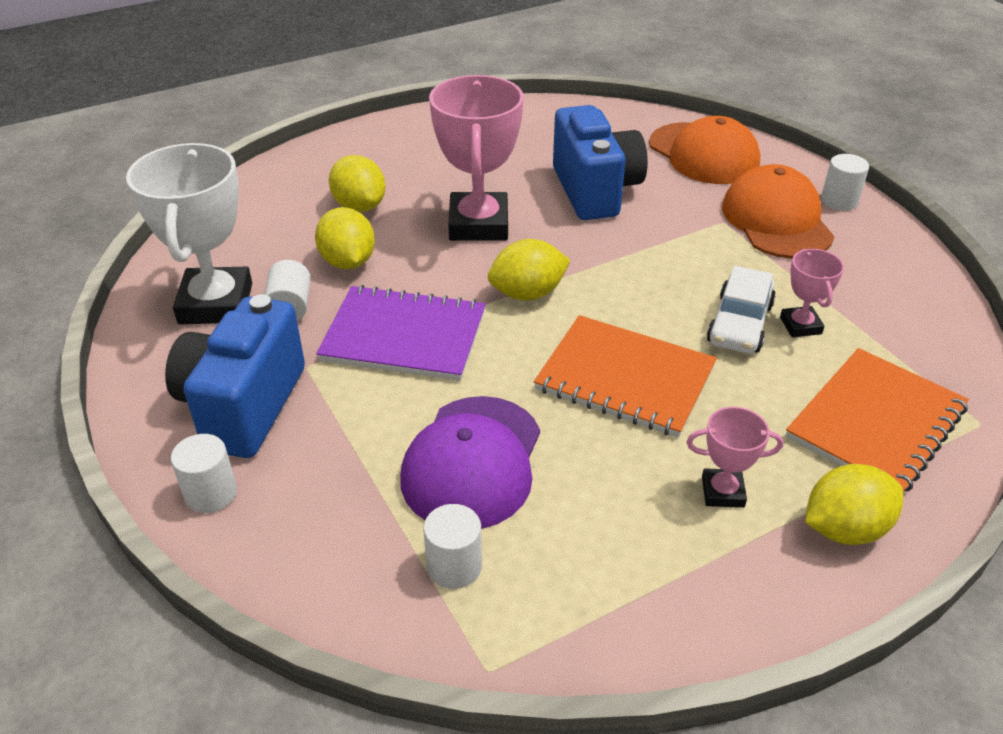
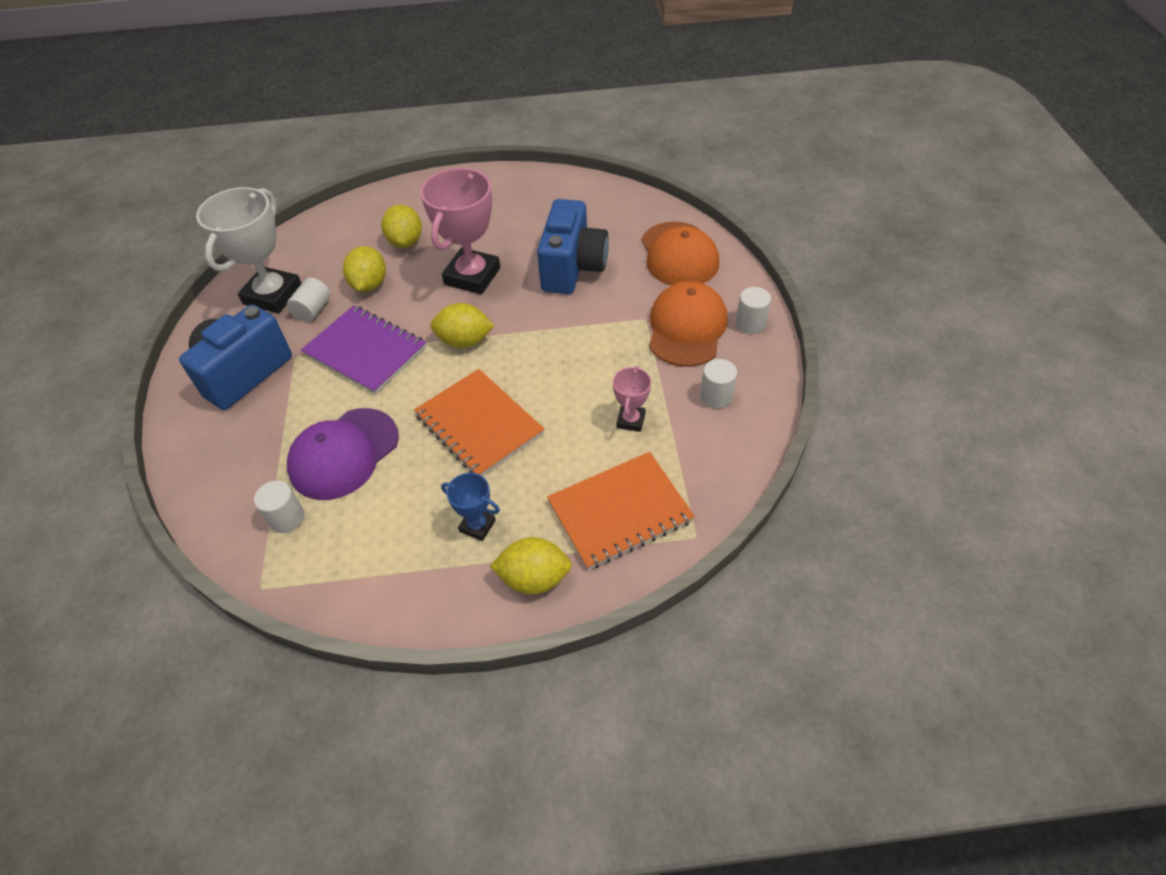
camera: 25 degrees right, 10 degrees up
white cylinder [171,434,237,513] -> white cylinder moved to [700,359,737,408]
pink trophy [686,407,783,508] -> blue trophy [441,473,500,541]
white car [707,266,776,354] -> none

